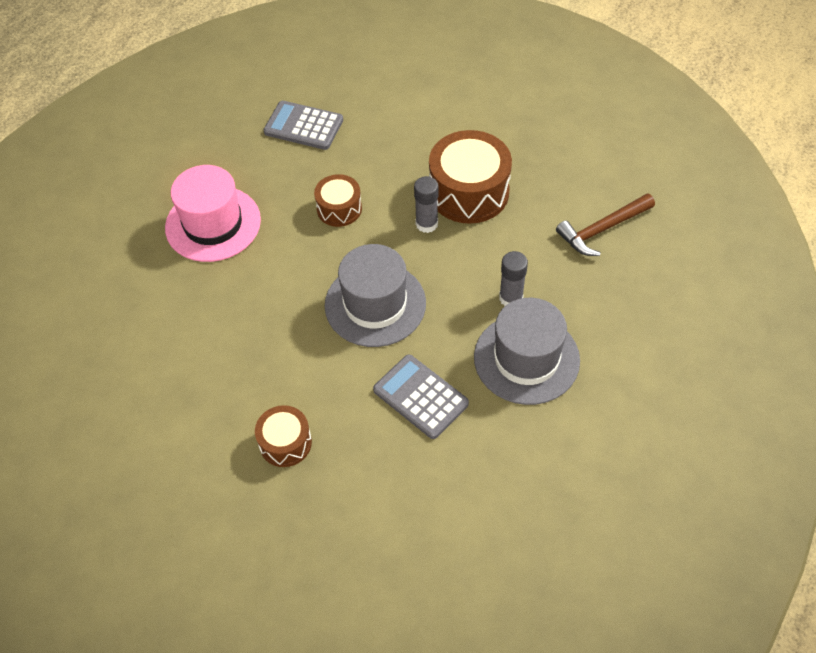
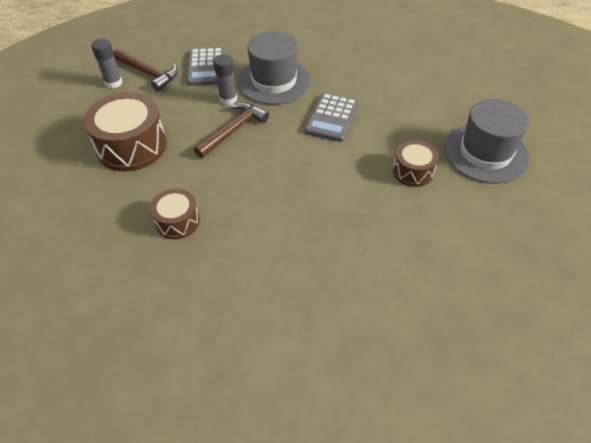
camera: 115 degrees left, 5 degrees down
pink hat [165,165,261,262] -> none
grey calculator [263,101,343,150] -> grey calculator moved to [187,47,226,86]
grey hat [325,244,426,347] -> grey hat moved to [444,99,529,184]
grey glue stick [414,176,438,233] -> grey glue stick moved to [91,39,123,88]
none -> brown hammer [194,102,269,158]

